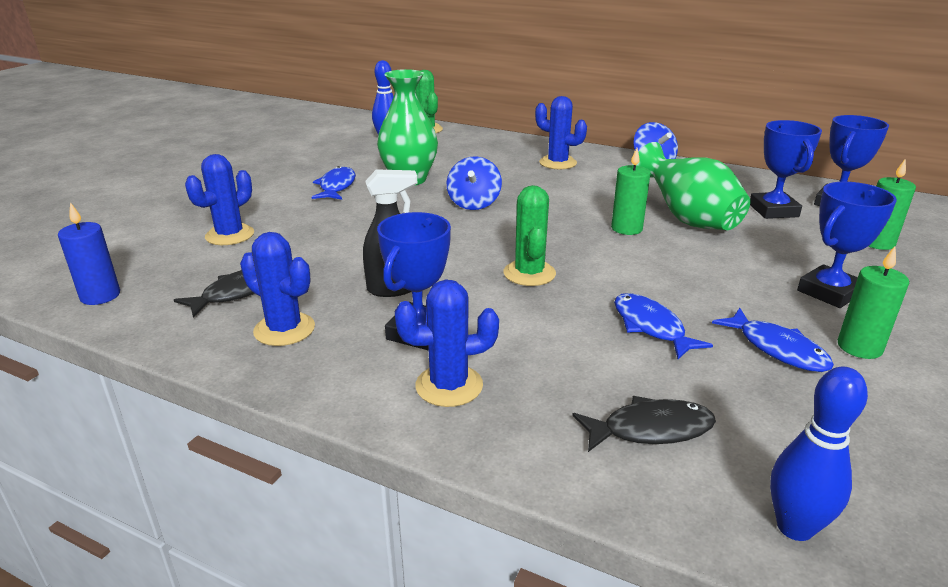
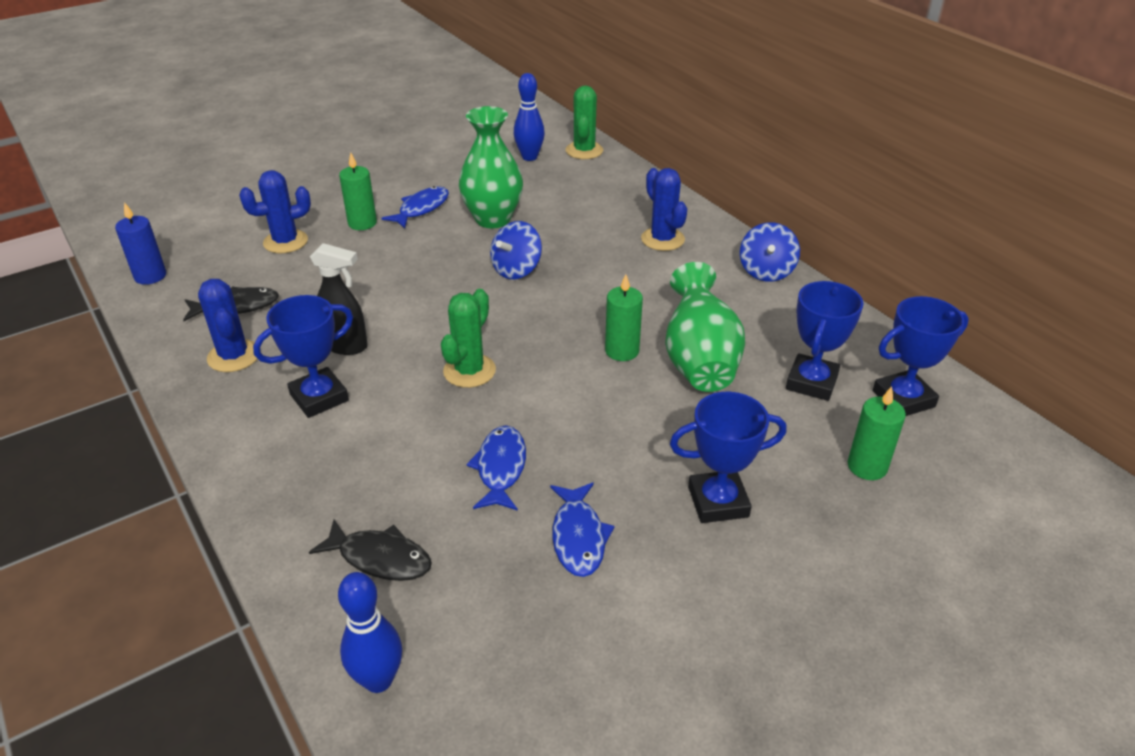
camera: 30 degrees right, 10 degrees up
blue cactus [395,279,499,407] -> none
green candle [838,246,909,359] -> green candle moved to [339,153,377,230]

